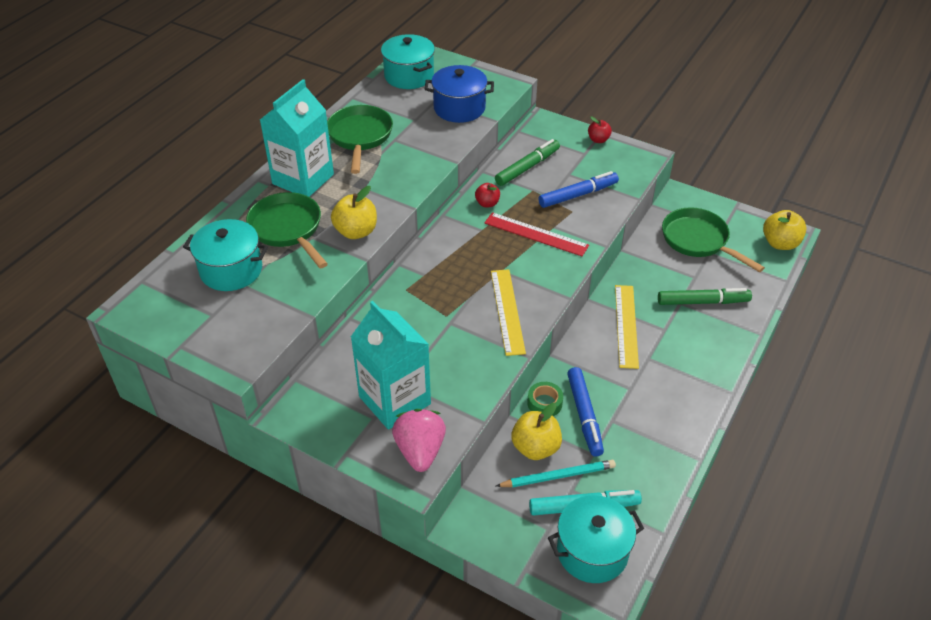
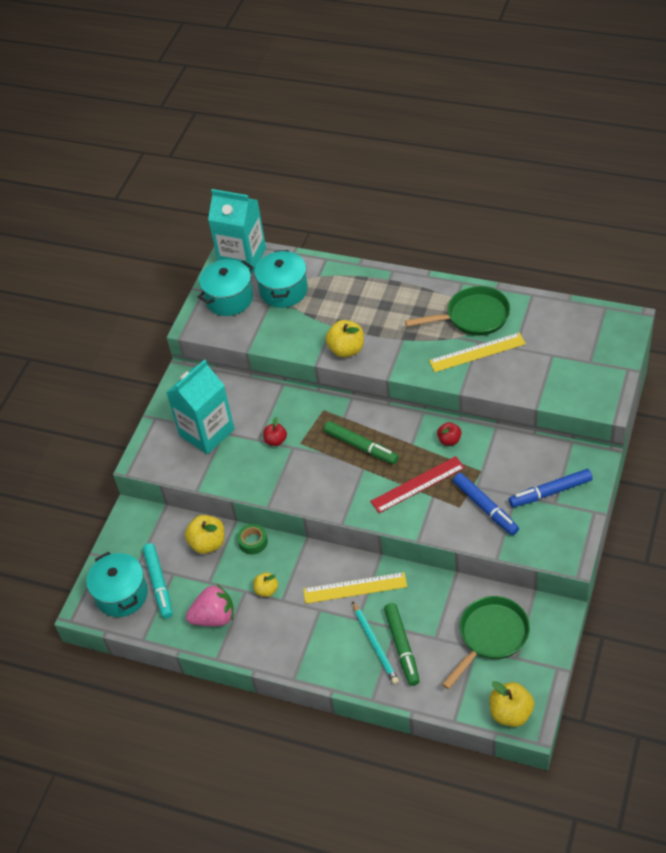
camera: 85 degrees right, 5 degrees up
green pan [246,192,328,268] -> none
turquoise carton [260,79,334,197] -> turquoise carton moved to [208,189,266,273]
turquoise pot [381,34,435,89] -> turquoise pot moved to [198,259,253,316]
pink strawberry [392,409,446,472] -> pink strawberry moved to [186,584,234,626]
blue pot [425,65,494,123] -> none
red ruler [484,212,589,256] -> red ruler turned 45 degrees clockwise [370,456,465,513]
yellow ruler [491,269,526,356] -> yellow ruler moved to [429,333,526,372]
green marker [495,139,560,186] -> green marker moved to [324,421,399,464]
turquoise pencil [496,460,616,488] -> turquoise pencil moved to [352,601,399,684]
blue marker [567,367,604,457] -> blue marker moved to [509,469,593,507]
red apple [588,117,612,143] -> red apple moved to [263,417,287,446]
none -> yellow apple [253,573,278,597]

